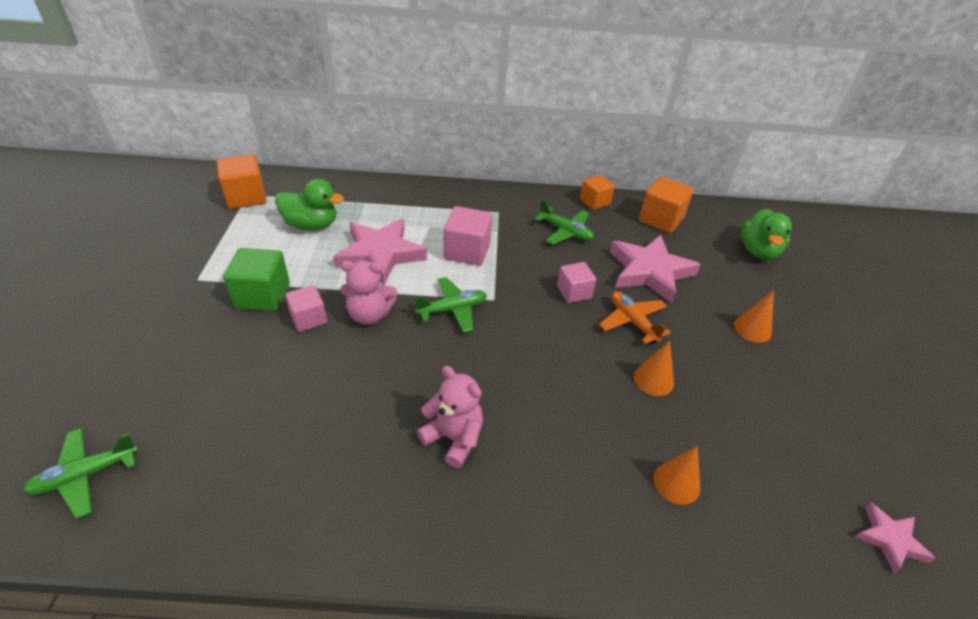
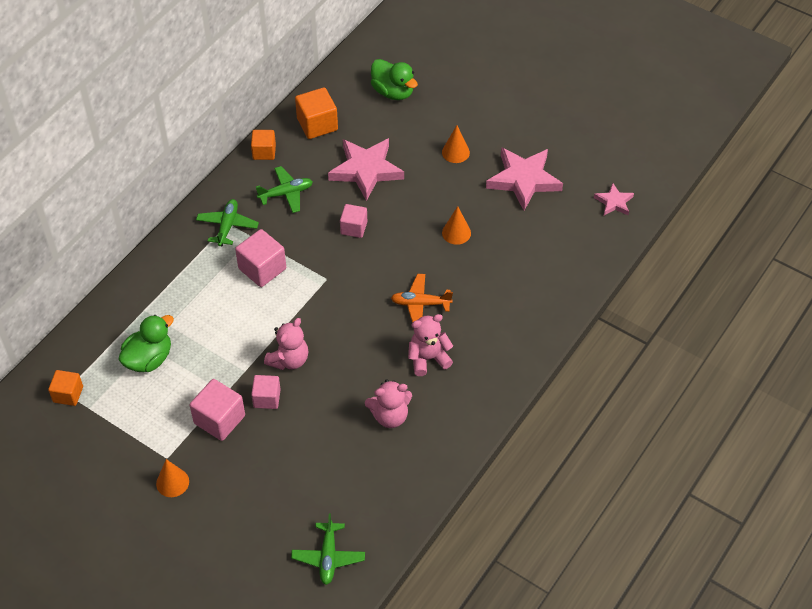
camera: 55 degrees left, 10 degrees up
orange cube [217,154,267,209] -> orange cube [48,370,83,406], size x0.66
green cube [223,248,290,311] -> pink cube [190,379,245,441]
pink star [333,218,427,285] -> pink star moved to [486,147,563,210]
green plane [414,277,487,333] -> green plane moved to [196,199,259,246]
orange plane [599,291,671,344] -> orange plane moved to [391,274,453,323]
orange cone [653,446,700,505] -> orange cone moved to [156,459,189,497]
none -> pink teddy bear [365,379,412,428]

